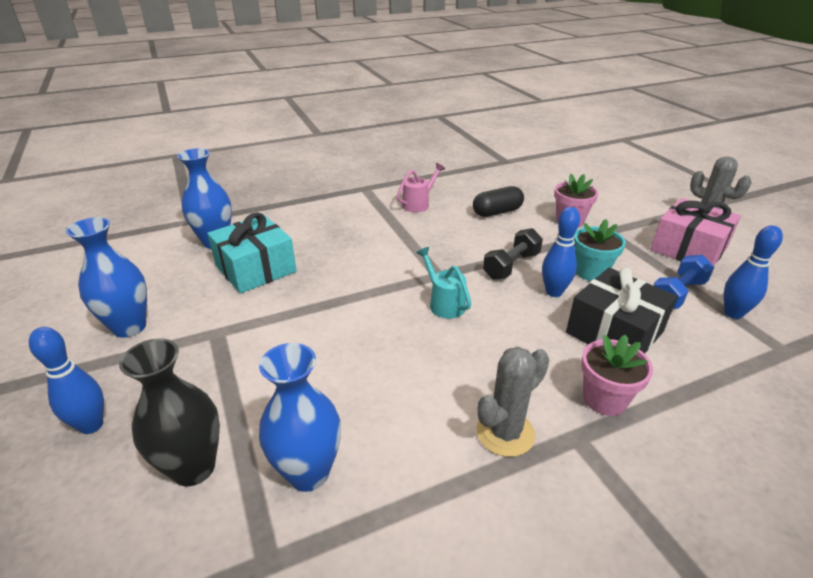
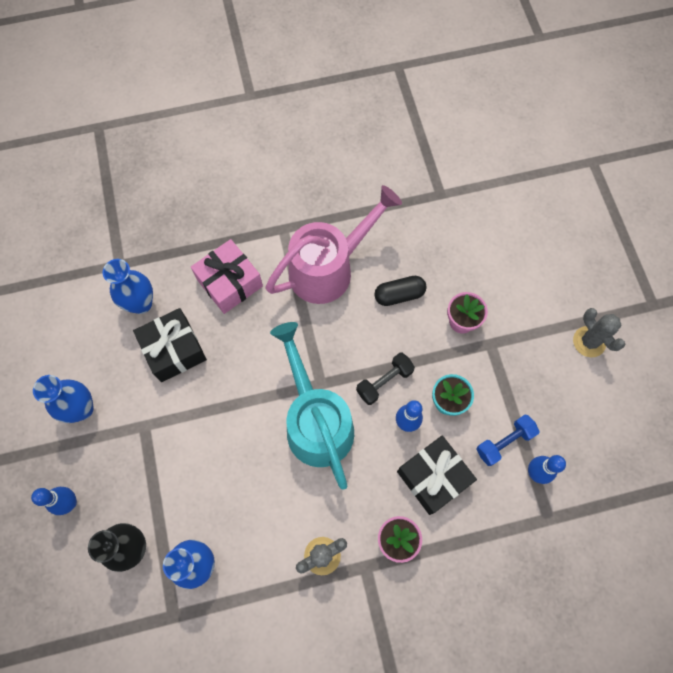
camera: 10 degrees right, 35 degrees up
turquoise gift [207,213,297,294] -> black gift [133,308,207,382]
pink watering can [397,163,445,212] -> pink watering can [265,185,402,304], size x2.41
turquoise watering can [416,247,471,319] -> turquoise watering can [270,322,354,490], size x2.41
pink gift [650,198,741,266] -> pink gift moved to [191,239,263,314]

